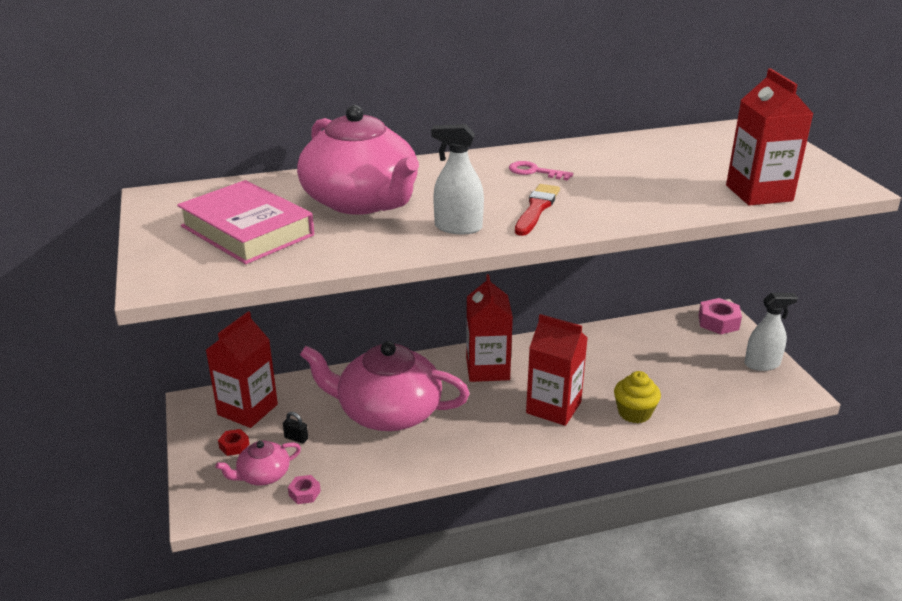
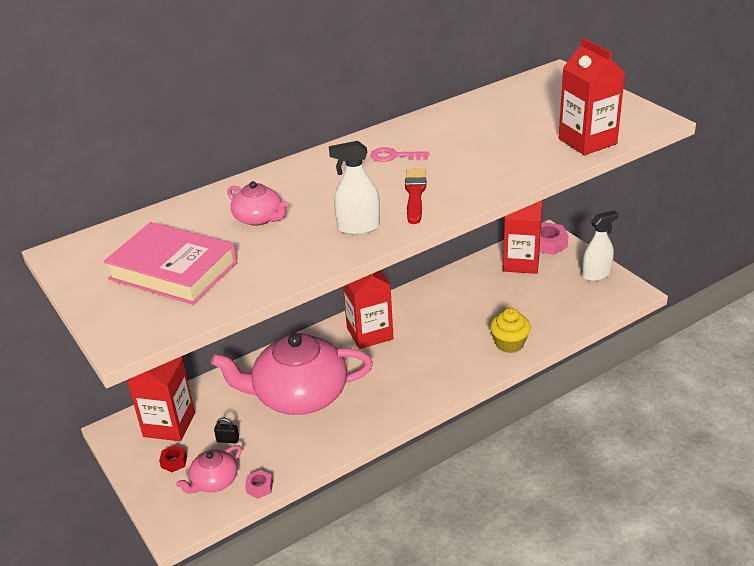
camera: 15 degrees left, 5 degrees up
pink teapot [297,105,419,215] -> pink teapot [227,181,289,226], size x0.47
red carton [526,314,587,426] -> red carton moved to [503,200,543,274]

